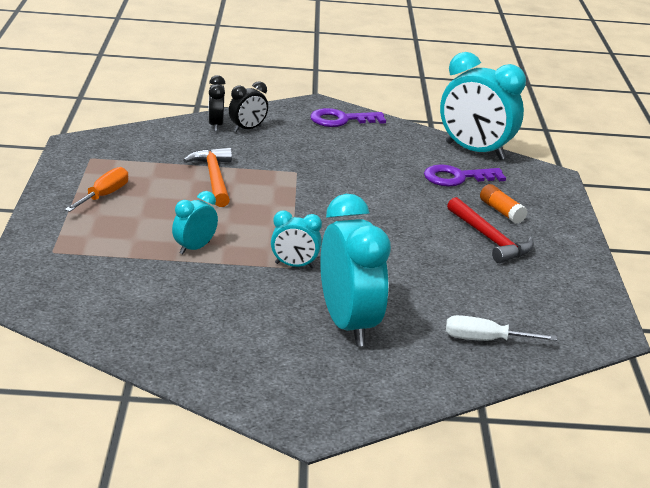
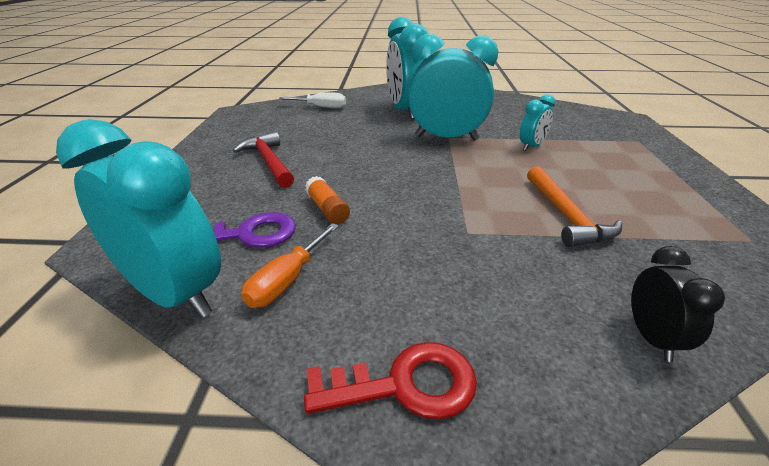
camera: 175 degrees left, 5 degrees up
orange screwdriver [65,167,128,212] -> orange screwdriver moved to [241,223,339,308]
black clock [229,81,268,132] -> none
turquoise clock [271,211,322,268] -> turquoise clock [408,34,498,141], size x2.01
purple key [310,108,386,127] -> red key [304,342,477,419]
orange glue stick [480,184,528,224] -> orange glue stick moved to [305,176,350,224]

